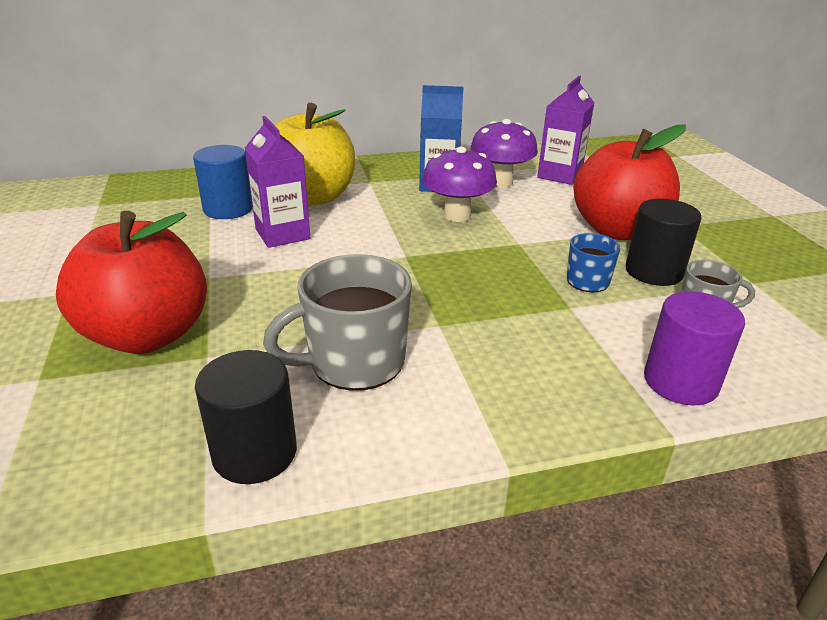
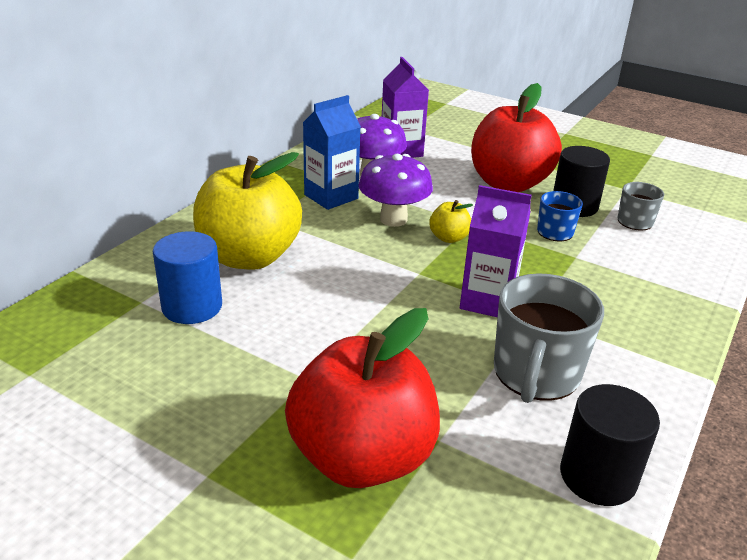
camera: 45 degrees left, 0 degrees up
purple carton [245,116,310,248] -> purple carton moved to [460,185,532,317]
purple cylinder [644,291,745,405] -> none
none -> yellow apple [430,200,473,243]

